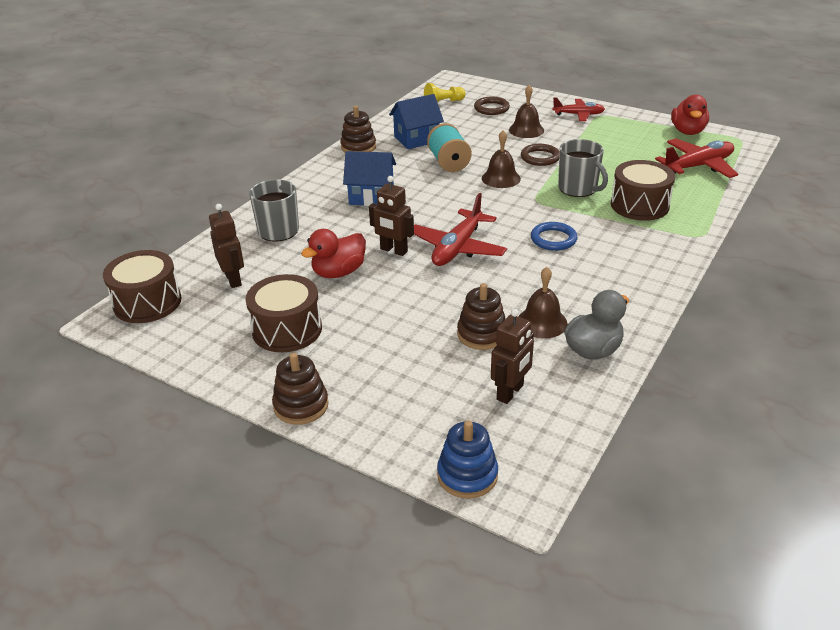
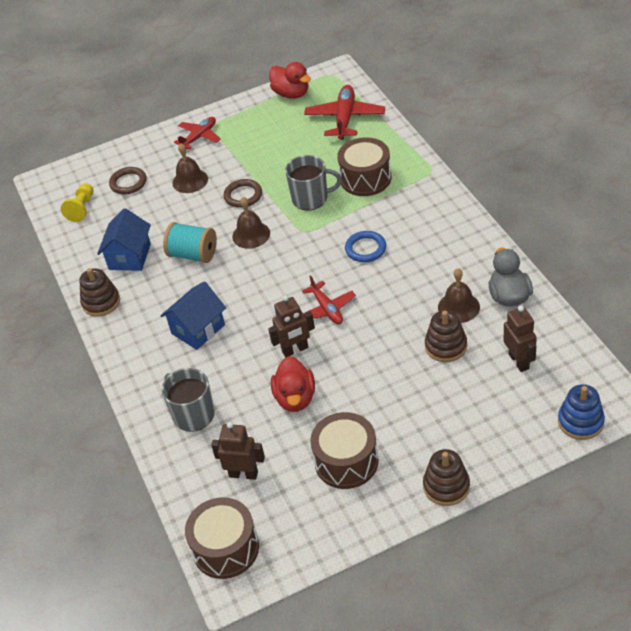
camera: 50 degrees left, 10 degrees up
red plane [414,193,507,266] -> red plane [302,275,356,324], size x0.65

